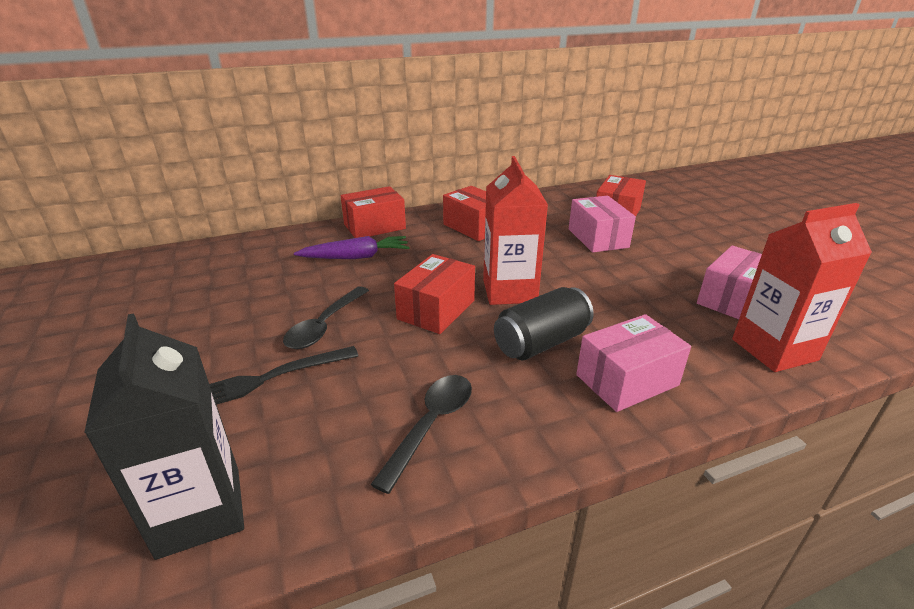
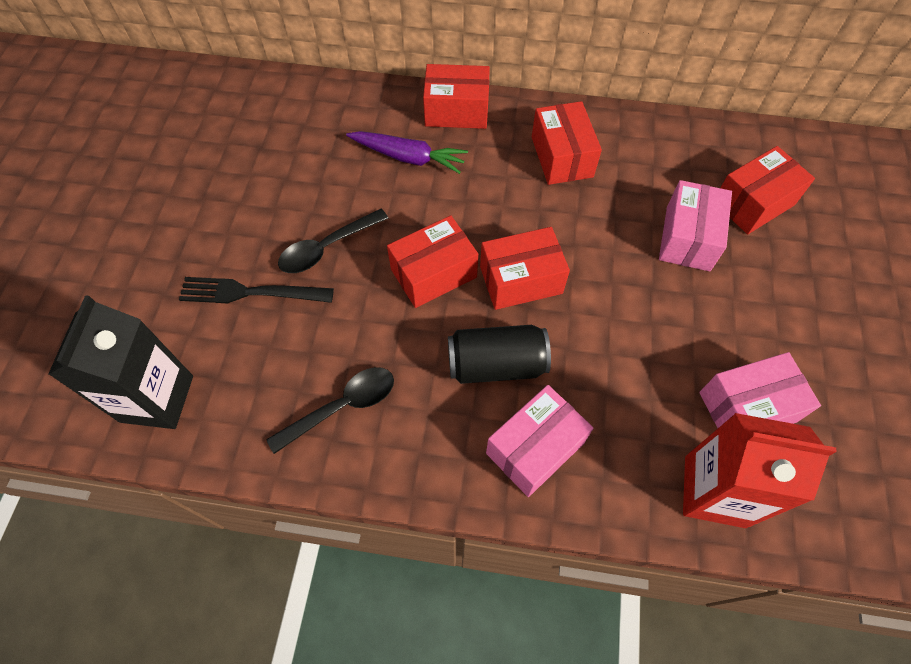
camera: 30 degrees right, 30 degrees up
red carton [483,156,548,305] -> red box [480,227,570,310]
pink box [576,314,691,412] -> pink box turned 45 degrees counterclockwise [486,385,593,497]

